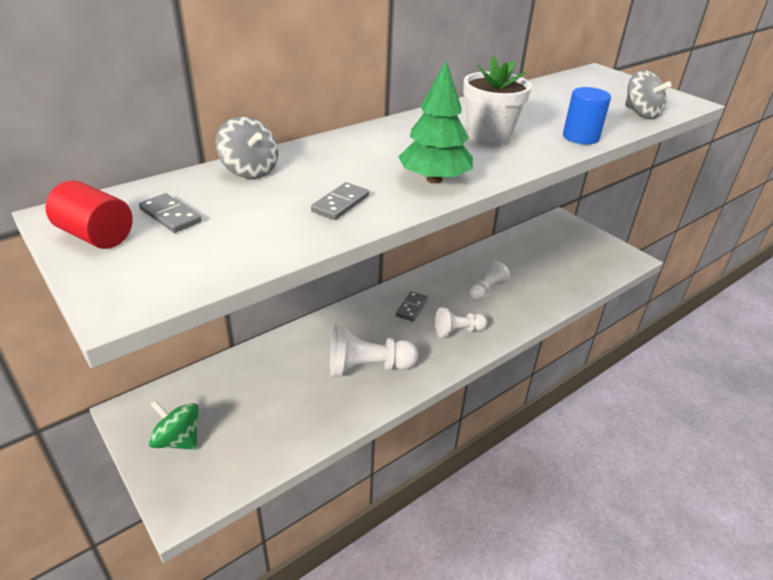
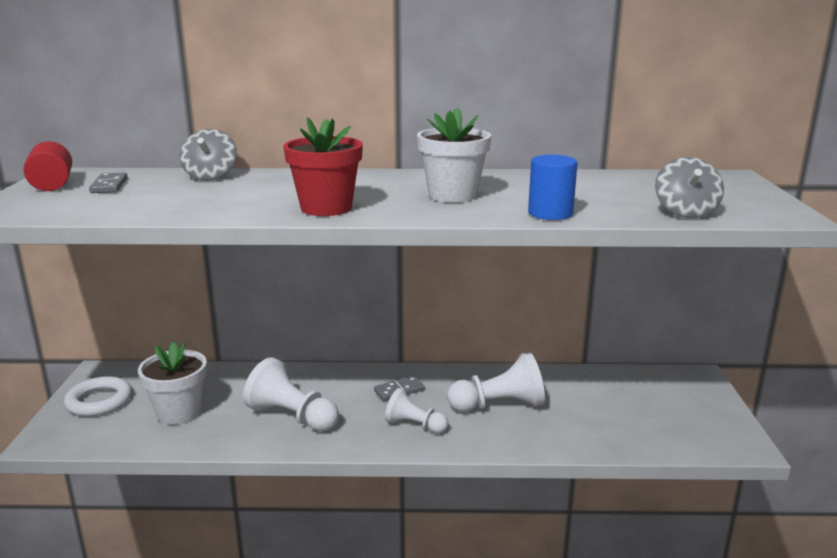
camera: 40 degrees right, 15 degrees down
green spinning top [149,400,199,450] -> white ring [64,376,132,417]
grey domino [311,182,369,220] -> none
green tree [398,61,473,183] -> red flower pot [283,117,363,216]
white pawn [470,260,511,301] -> white pawn [447,352,545,412], size x1.58
none -> white flower pot [138,341,207,425]

